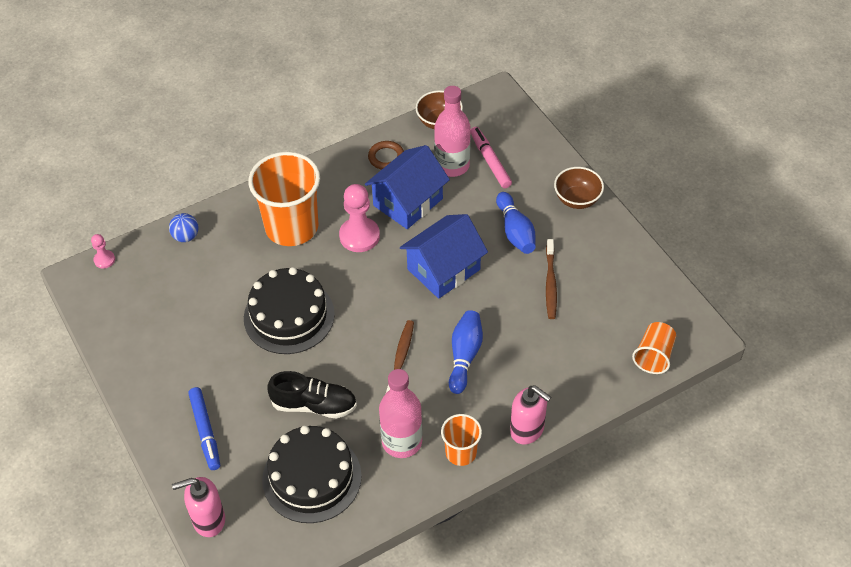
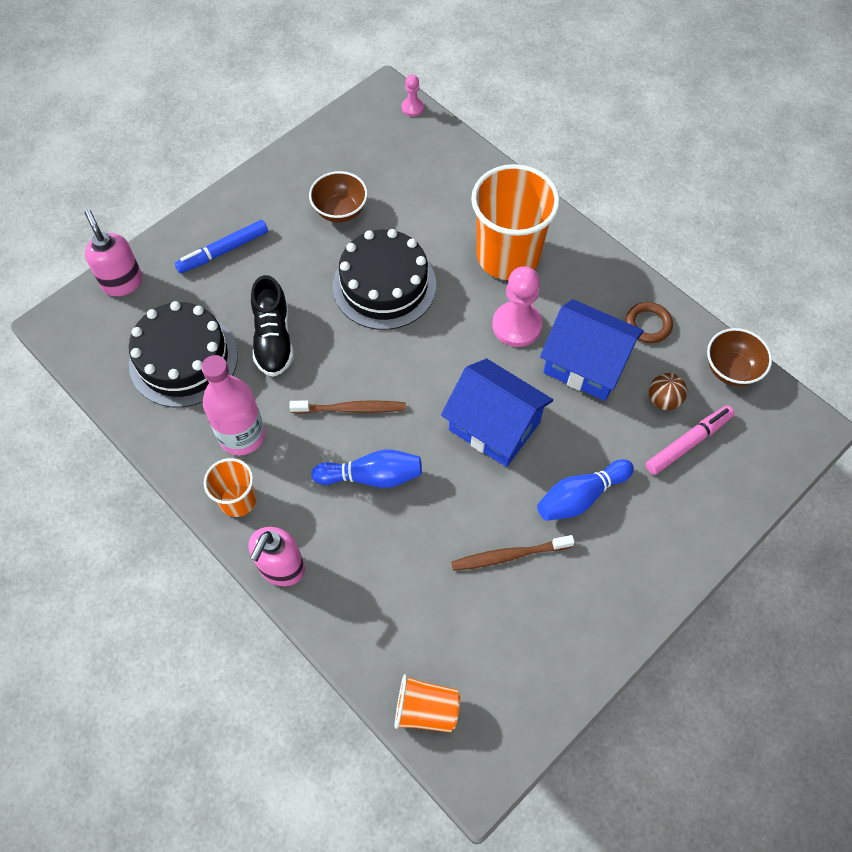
camera: 75 degrees right, 10 degrees up
blue ball [169,213,198,242] -> none
pink bottle [434,86,471,177] -> brown ball [649,373,687,410]
brown bowl [554,167,604,209] -> brown bowl moved to [309,171,368,223]

